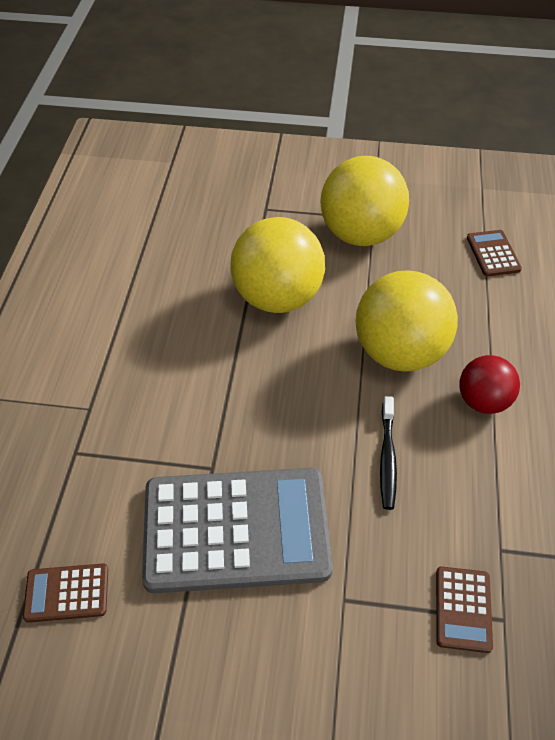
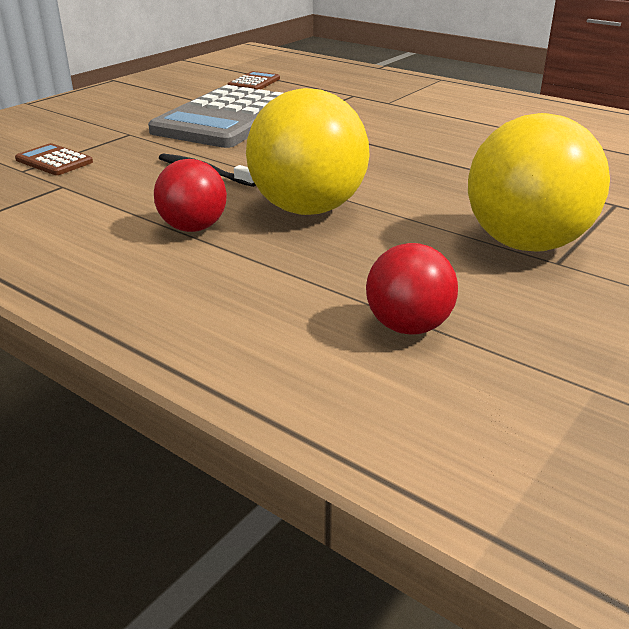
camera: 120 degrees right, 20 degrees down
yellow ball [230,217,325,313] -> none
brown calculator [467,230,522,276] -> red ball [366,243,458,335]

